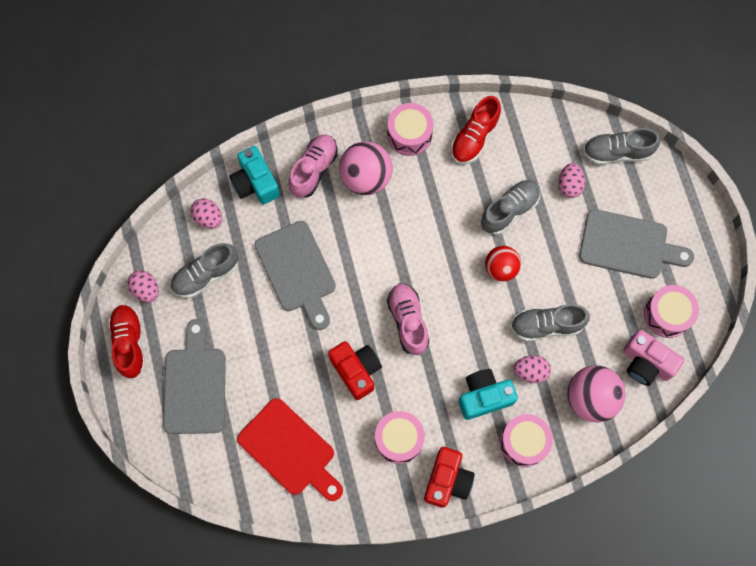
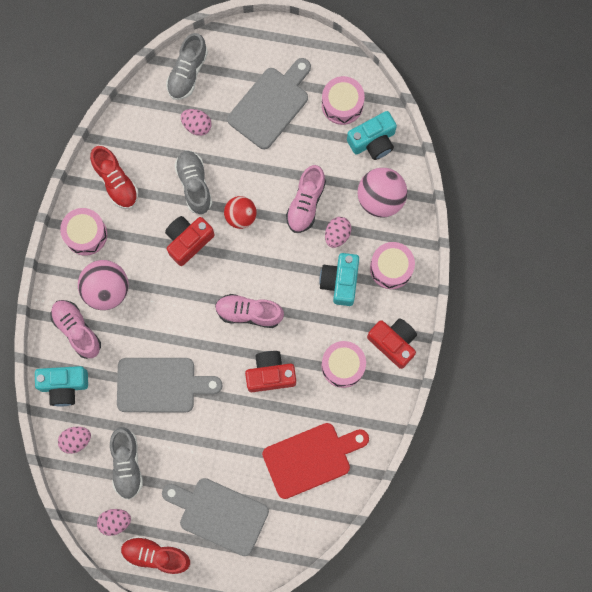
camera: 65 degrees left, 5 degrees up
grey shoe [510,304,590,342] -> pink shoe [286,165,326,233]
pink camera [623,330,685,386] -> turquoise camera [347,111,397,160]
none -> red camera [165,216,214,266]

